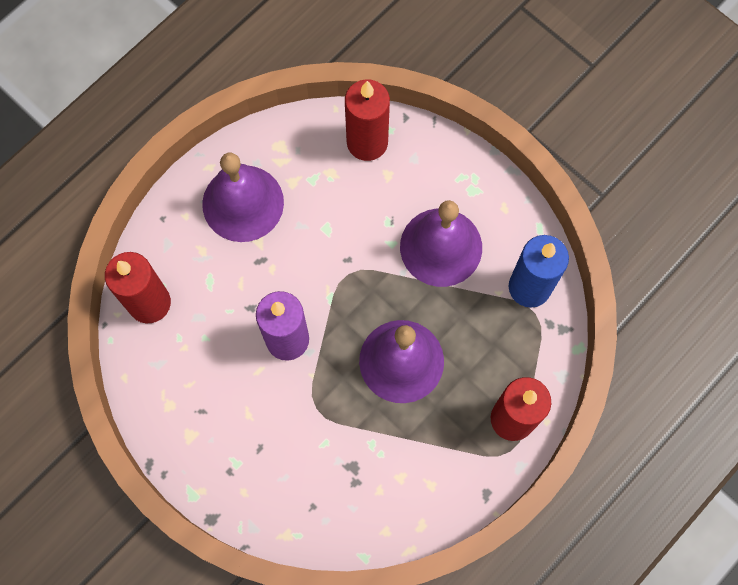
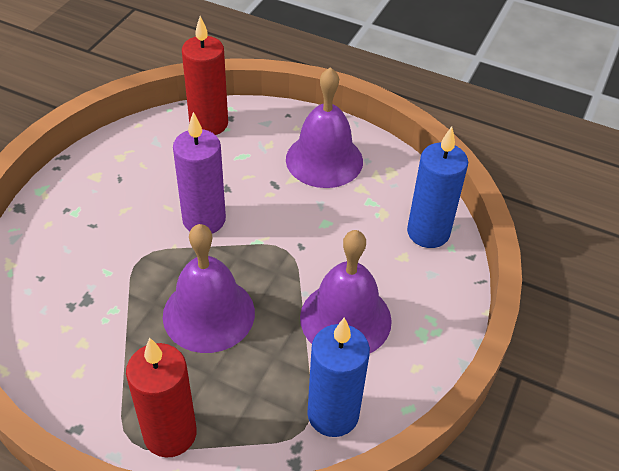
camera: 70 degrees right, 25 degrees down
red candle [345,79,390,161] -> blue candle [407,126,468,248]

